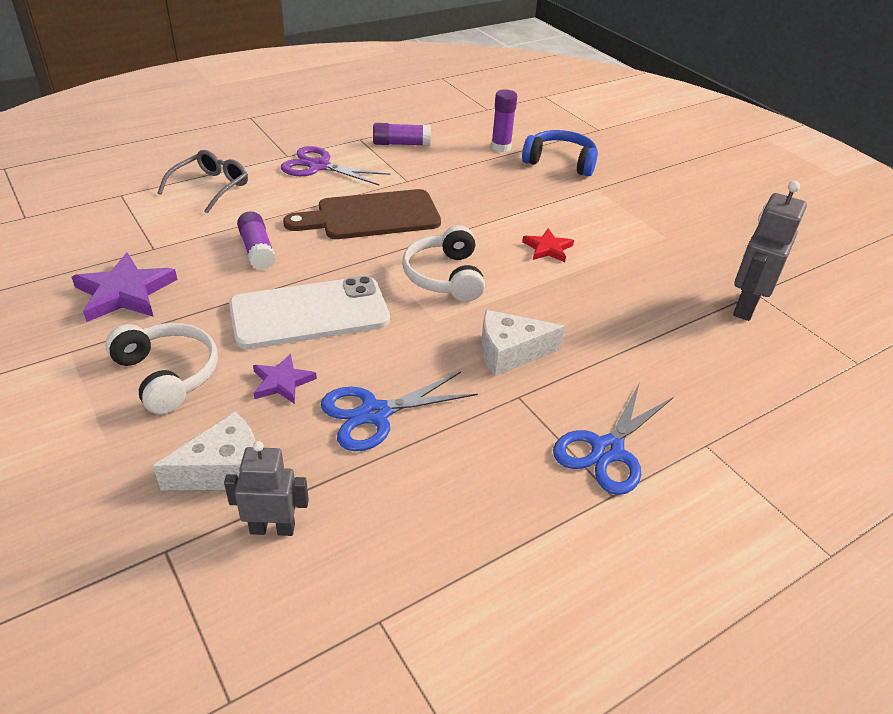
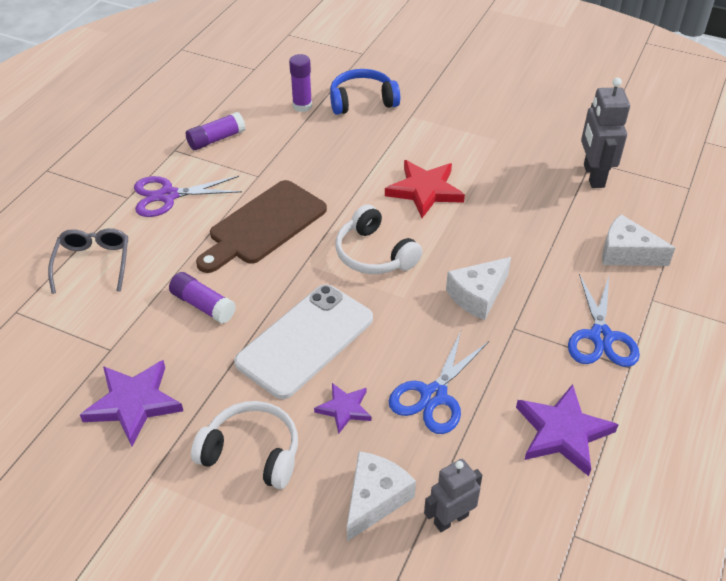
camera: 30 degrees left, 5 degrees up
red star [522,229,574,262] -> red star [385,160,465,218], size x1.71
none -> purple star [516,384,619,476]
none -> white cheese [602,214,675,266]

